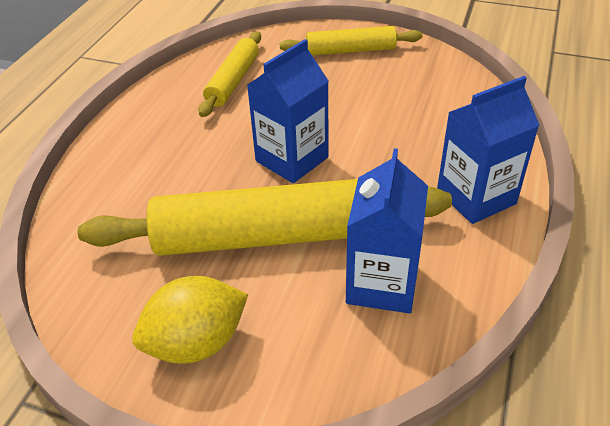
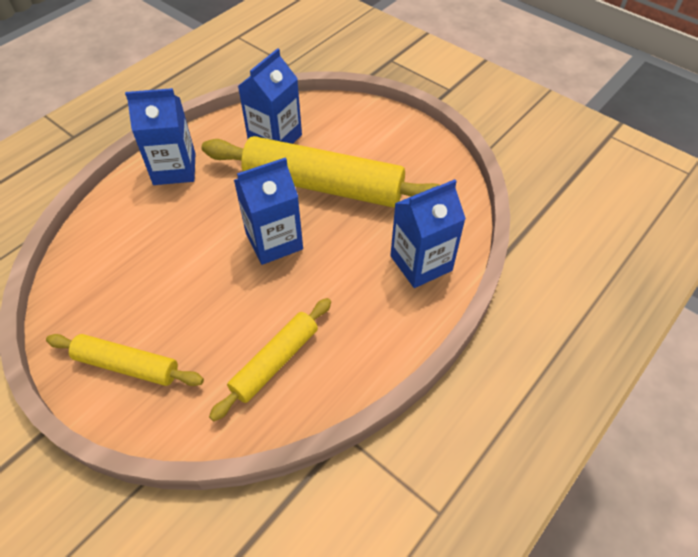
camera: 160 degrees left, 10 degrees up
yellow lemon [132,276,248,364] -> none
none -> blue carton [390,179,466,288]

